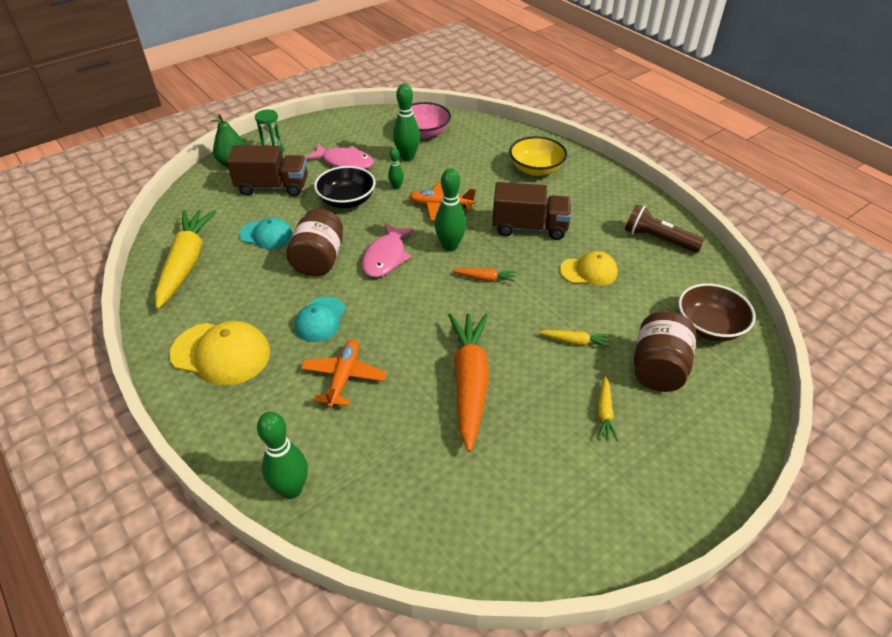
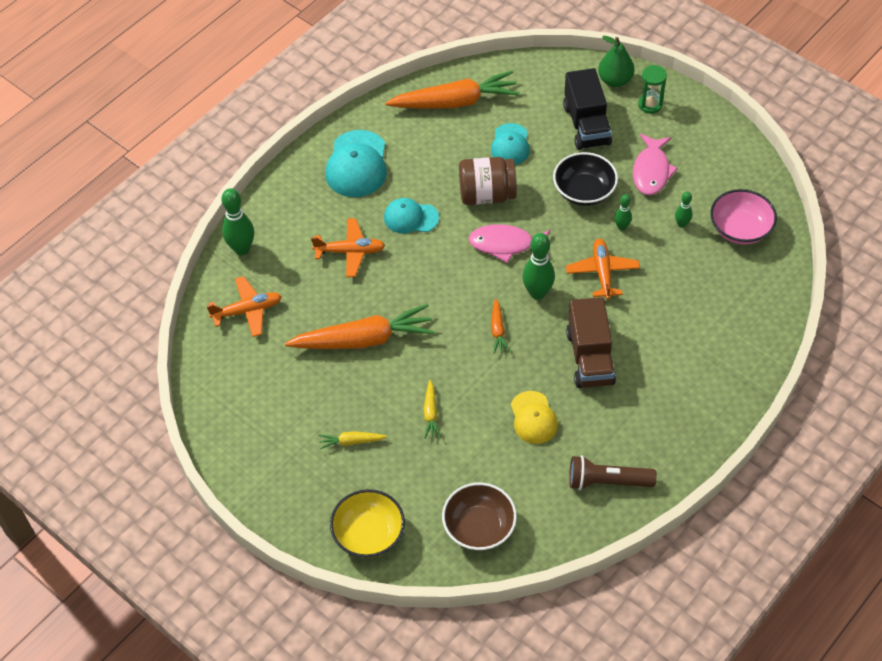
camera: 80 degrees right, 10 degrees up
yellow carrot [155,210,217,309] -> orange carrot [385,71,520,109]
yellow cap [169,321,270,386] -> turquoise cap [325,130,387,197]
brown truck [227,145,308,197] -> black truck [563,68,612,150]
green bowling pin [393,84,420,161] -> green bowling pin [675,192,692,228], size x0.55
yellow bowl [509,136,567,176] -> yellow bowl moved to [330,489,405,558]
brown flashlight [625,204,705,253] -> brown flashlight turned 105 degrees counterclockwise [569,455,657,490]
brown jar [634,311,696,392] -> none
none -> orange plane [207,276,282,337]

